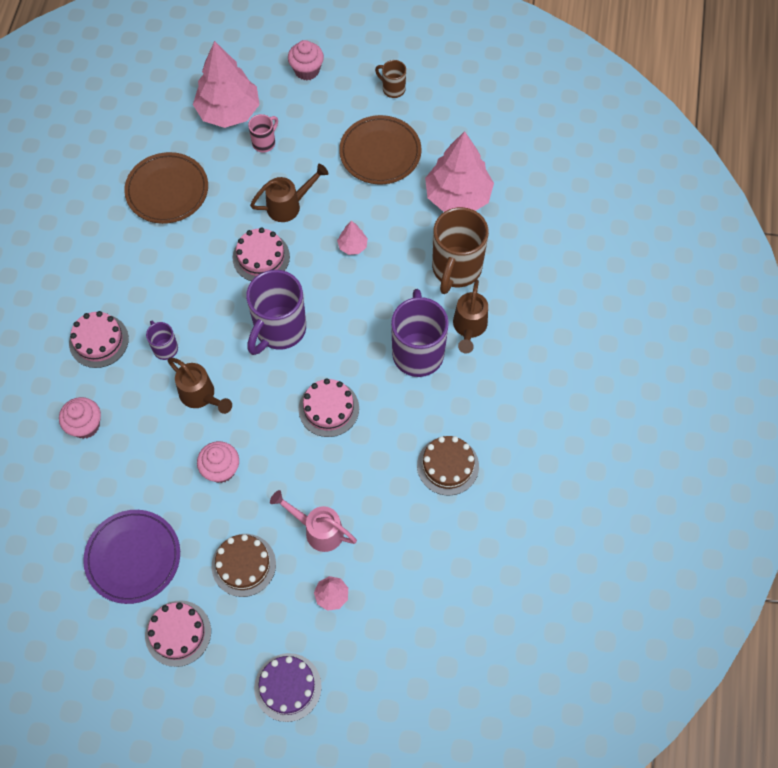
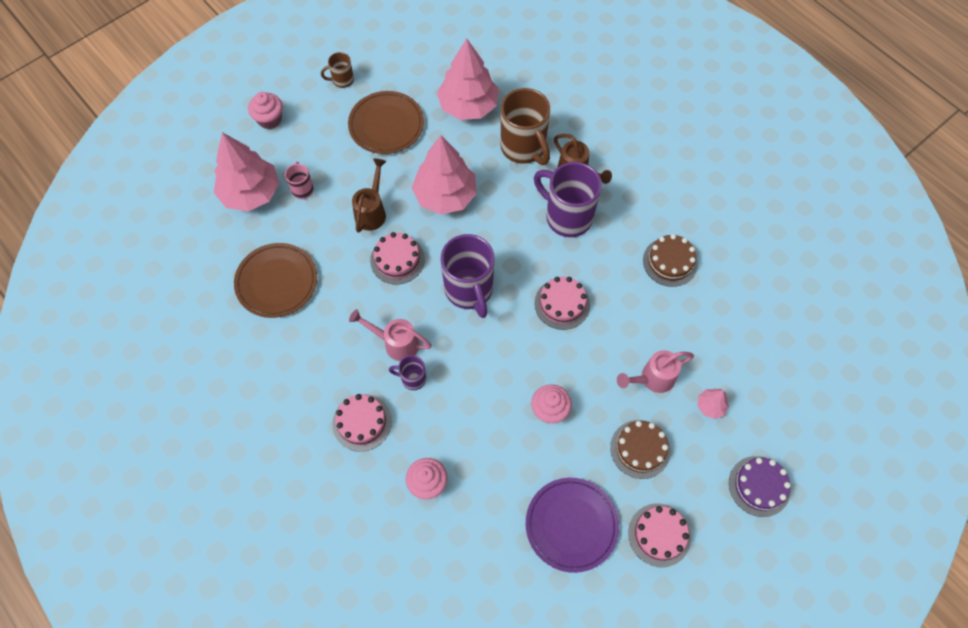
camera: 50 degrees left, 0 degrees up
brown watering can [168,358,232,414] -> none
pink tree [337,221,368,255] -> pink tree [412,135,477,215], size x2.29
none -> pink watering can [349,309,432,361]

